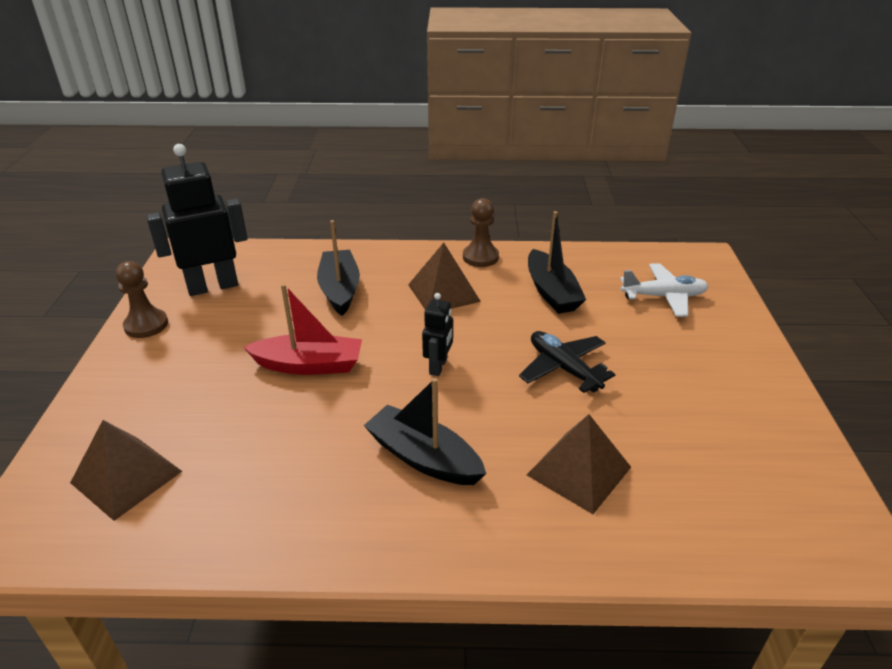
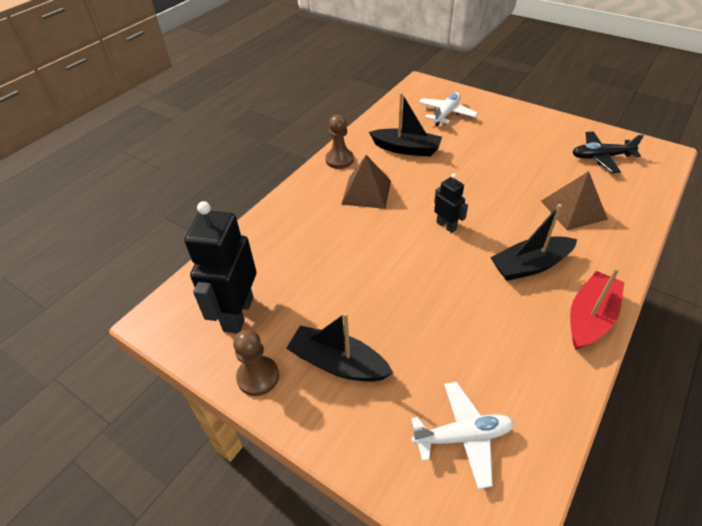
camera: 55 degrees left, 10 degrees up
brown pyramid [70,420,182,521] -> white plane [411,382,514,489]
red boat [243,284,362,375] -> red boat moved to [570,268,624,350]
black boat [317,220,360,316] -> black boat moved to [286,312,393,382]
black plane [519,331,616,393] -> black plane moved to [573,132,644,173]

